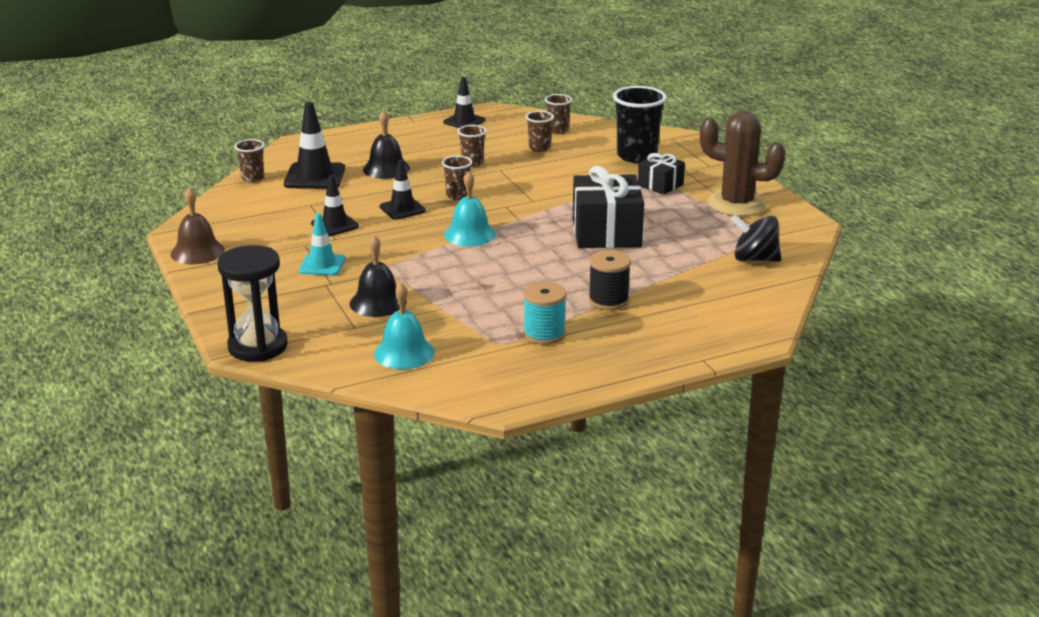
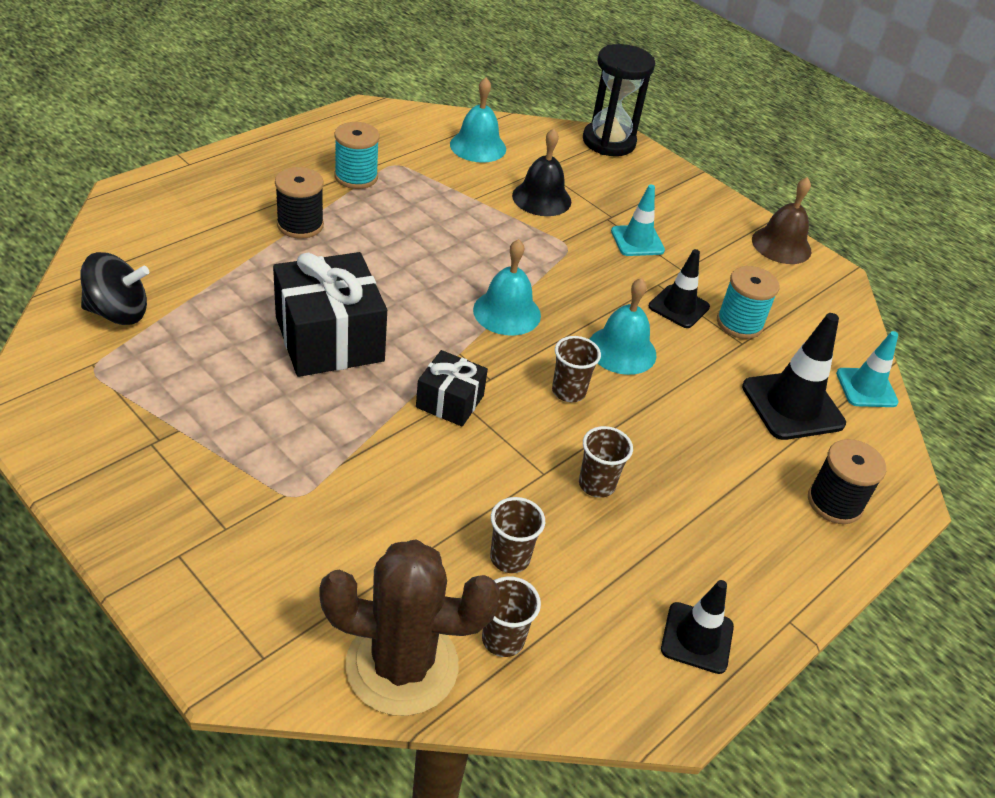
camera: 155 degrees right, 15 degrees up
brown cup [234,139,265,182] -> turquoise traffic cone [836,331,899,407]
black bell [363,110,410,179] -> none
black traffic cone [380,160,426,220] -> turquoise bell [589,278,657,375]
black cup [613,86,667,163] -> none
black gift [638,153,685,195] -> black gift moved to [416,350,488,427]
brown cactus [700,111,786,216] -> brown cactus moved to [319,539,500,716]
none -> turquoise spool [717,266,779,339]
none -> black spool [808,439,886,524]

